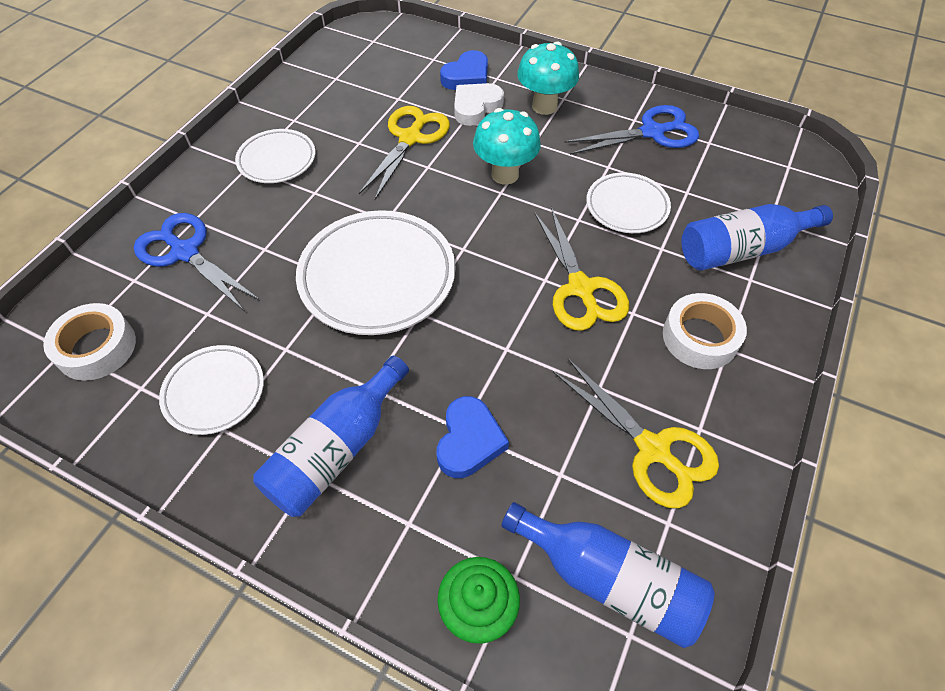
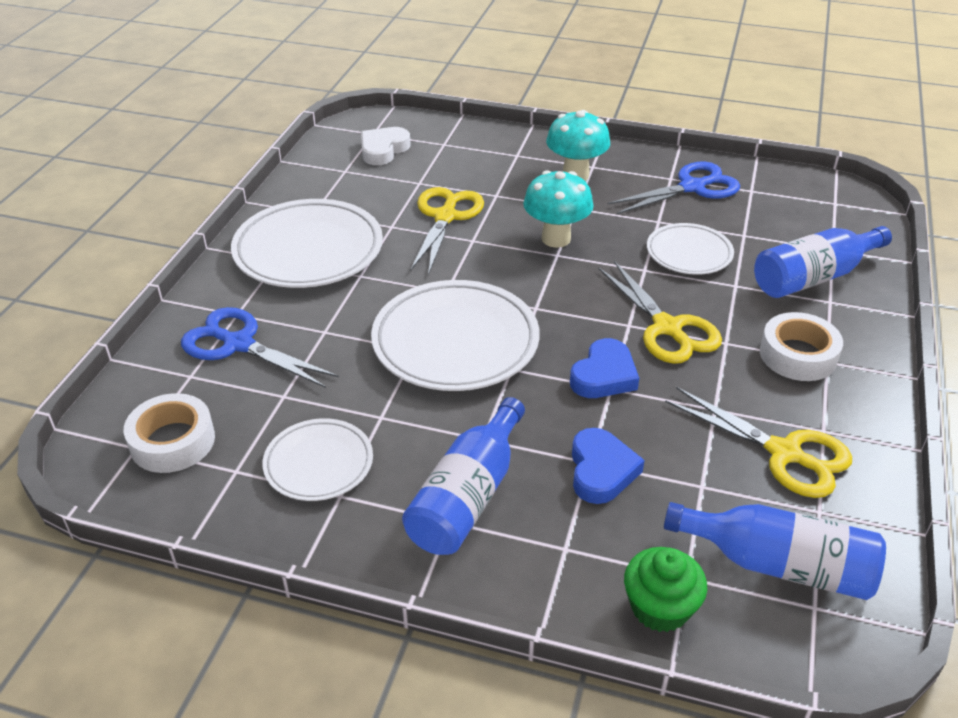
camera: 10 degrees left, 15 degrees down
white plate [235,129,316,183] -> white plate [231,199,383,288], size x1.74
blue heart [440,50,488,90] -> blue heart moved to [570,338,639,398]
white heart [454,83,504,126] -> white heart moved to [361,127,410,165]

